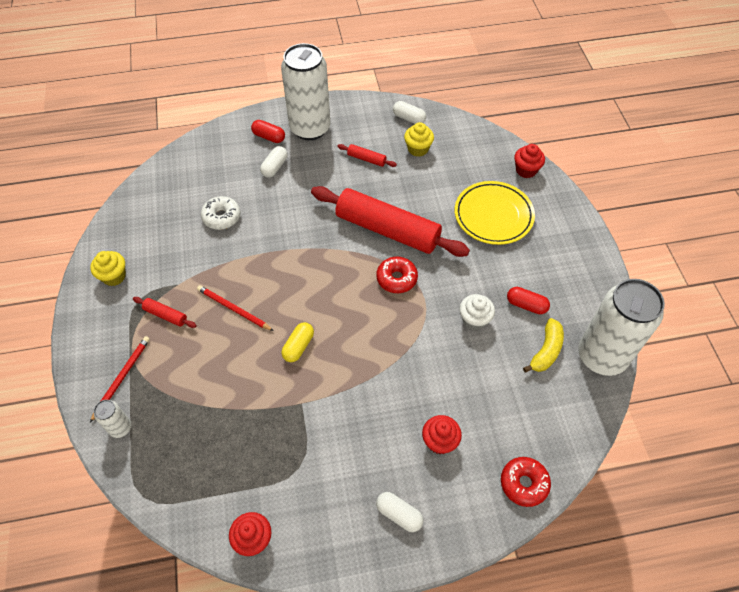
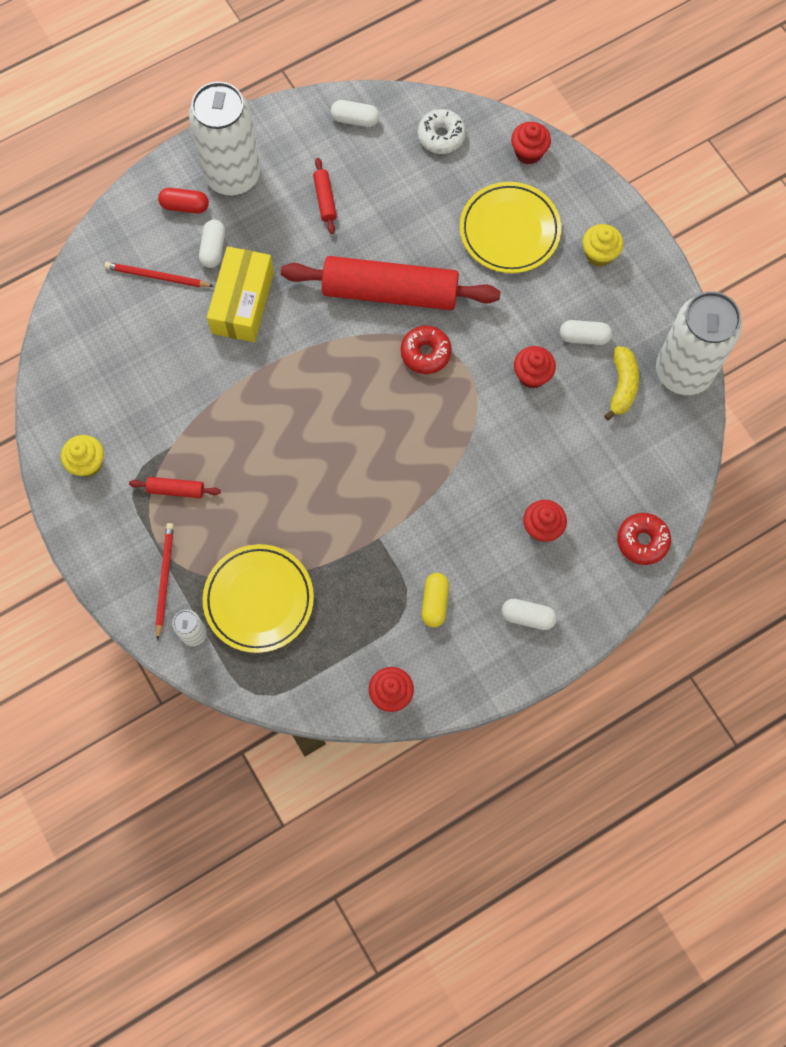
camera: 20 degrees left, 15 degrees up
red pencil [197,285,274,331] -> red pencil moved to [105,262,213,287]
white donut [201,196,240,230] -> white donut moved to [418,109,466,154]
yellow capsule [281,322,314,362] -> yellow capsule moved to [422,573,449,628]
red rolling pin [337,144,397,167] -> red rolling pin turned 75 degrees clockwise [313,158,337,234]
yellow cupcake [404,122,434,157] -> yellow cupcake moved to [583,224,623,267]
white cupcake [460,294,495,330] -> red cupcake [514,346,556,388]
red capsule [507,287,550,314] -> white capsule [560,320,612,345]
none -> yellow plate [203,544,314,653]
none -> yellow box [207,246,274,342]

